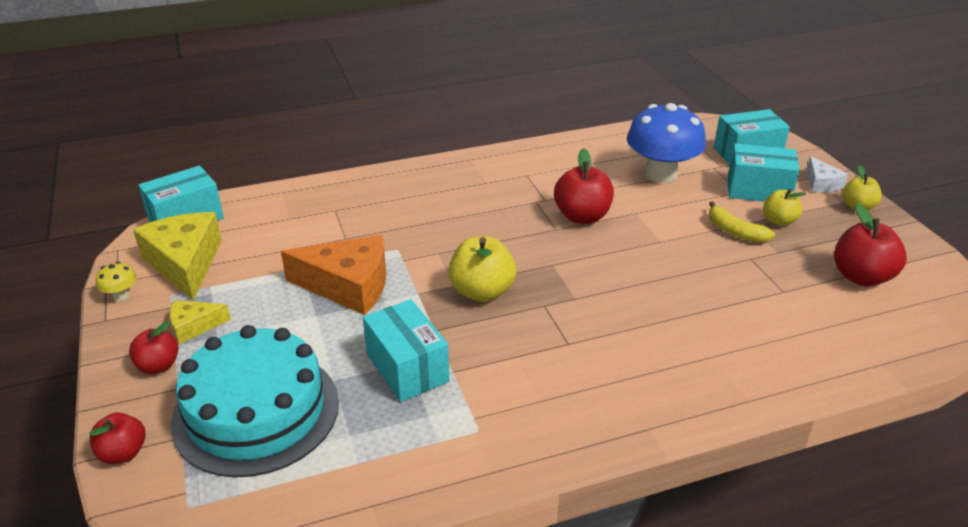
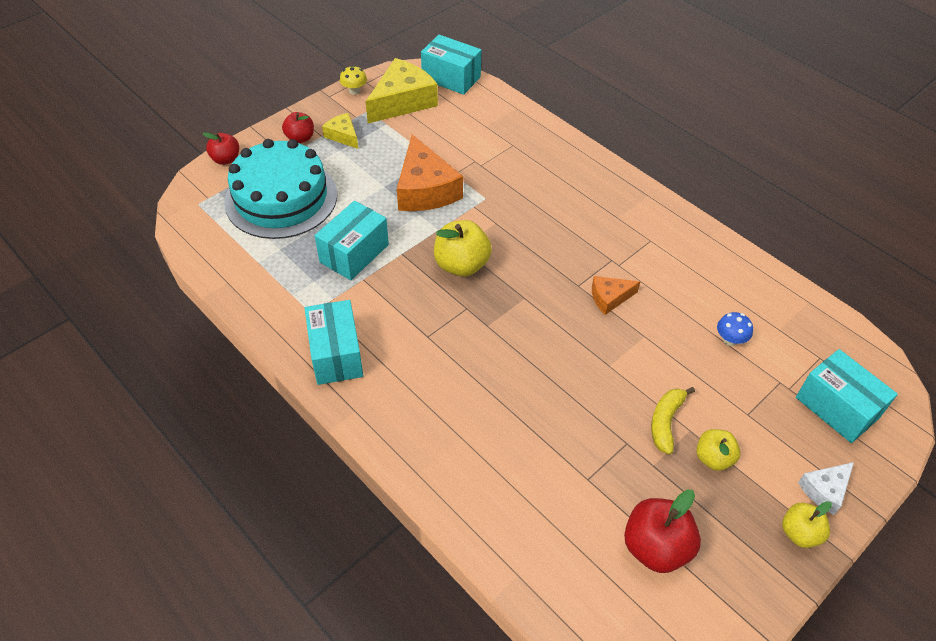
camera: 65 degrees right, 15 degrees up
red apple [554,148,614,224] -> orange cheese [592,276,640,315]
blue mushroom [627,103,706,183] -> blue mushroom [717,312,753,346], size x0.41
turquoise box [728,144,800,202] -> turquoise box moved to [305,300,363,385]

